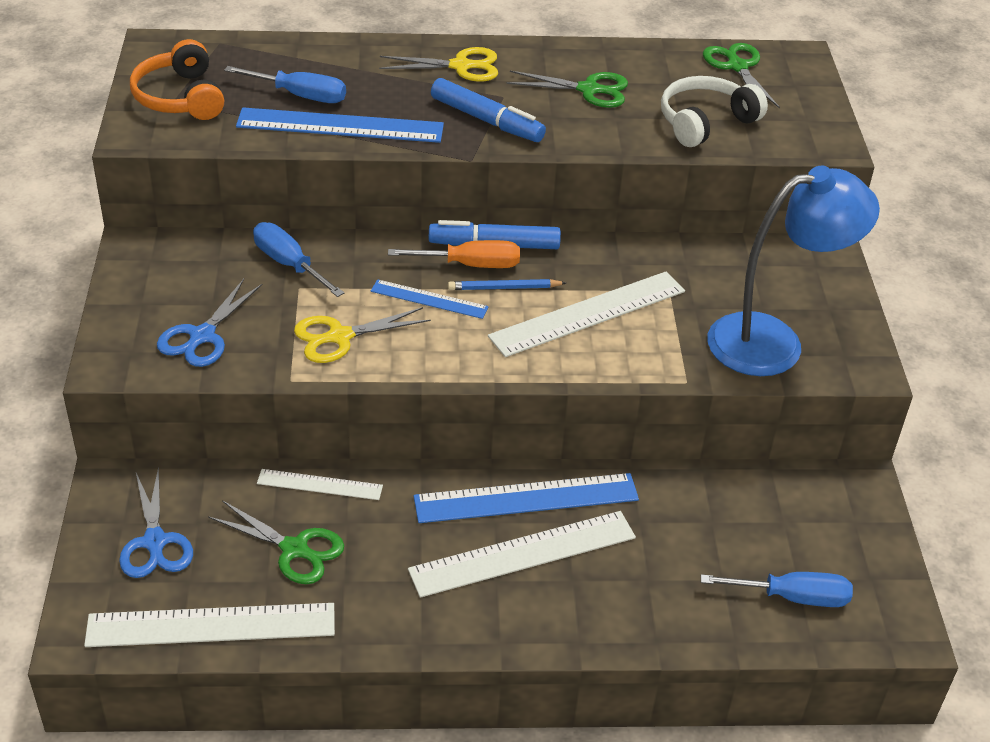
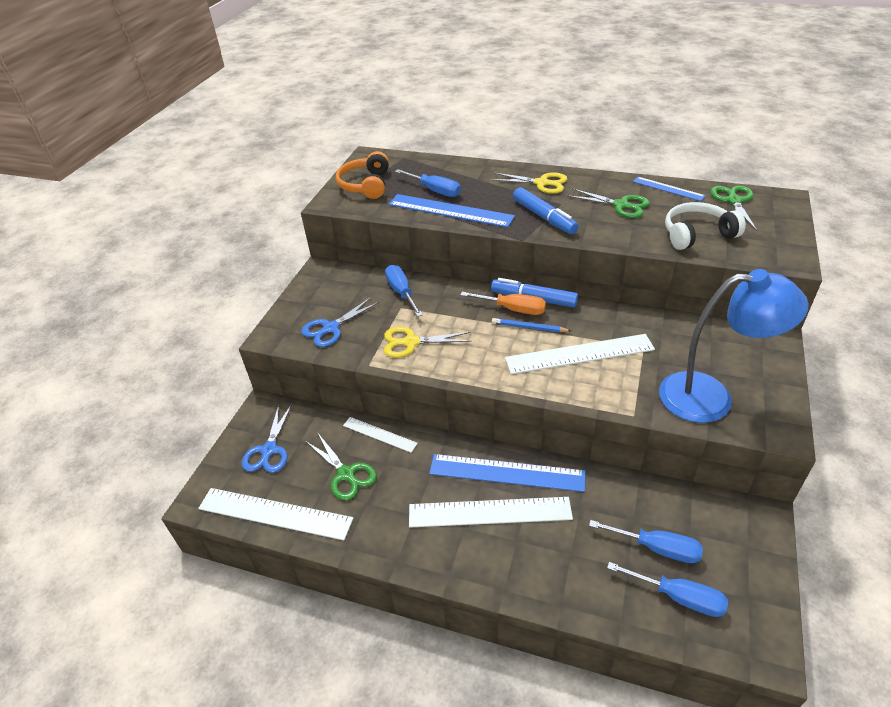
camera: 25 degrees right, 0 degrees up
blue ruler [371,279,489,319] -> blue ruler moved to [633,177,706,201]
none -> blue screwdriver [589,520,703,563]

